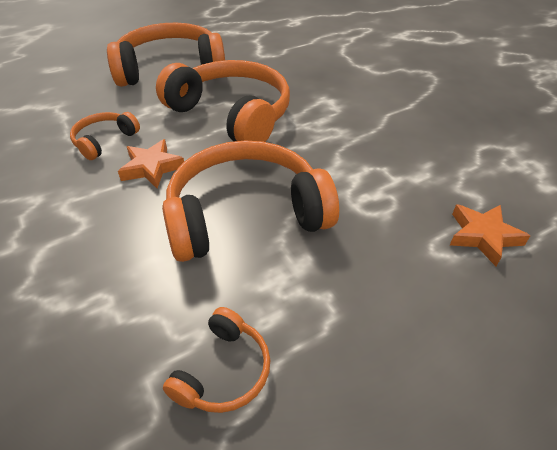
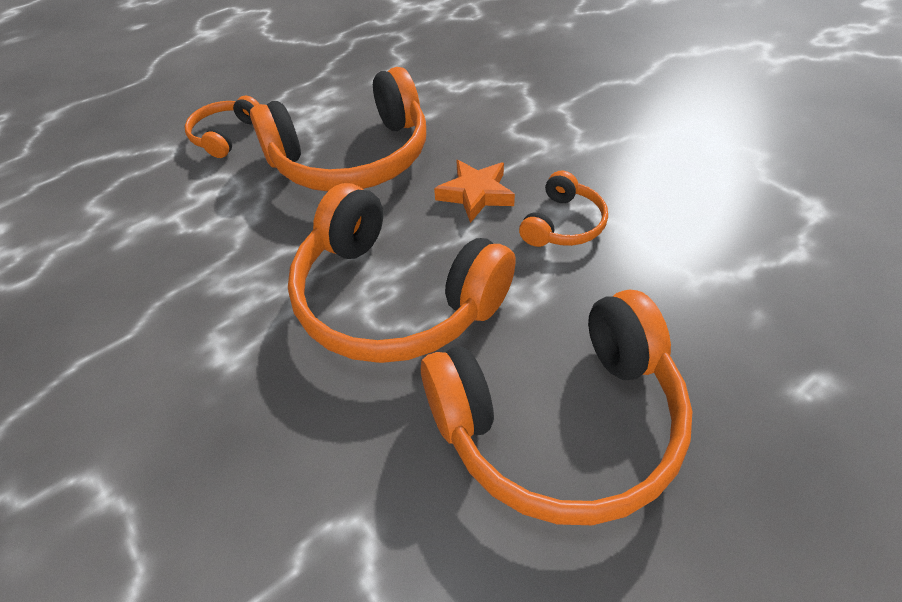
camera: 175 degrees right, 5 degrees up
orange headphones [163,307,270,413] -> orange headphones moved to [185,96,259,158]
orange star [450,204,530,266] -> none

